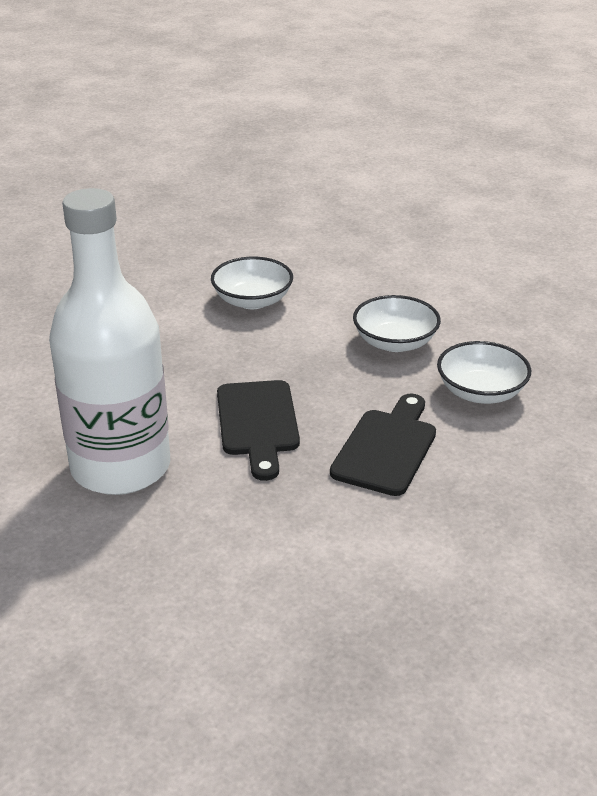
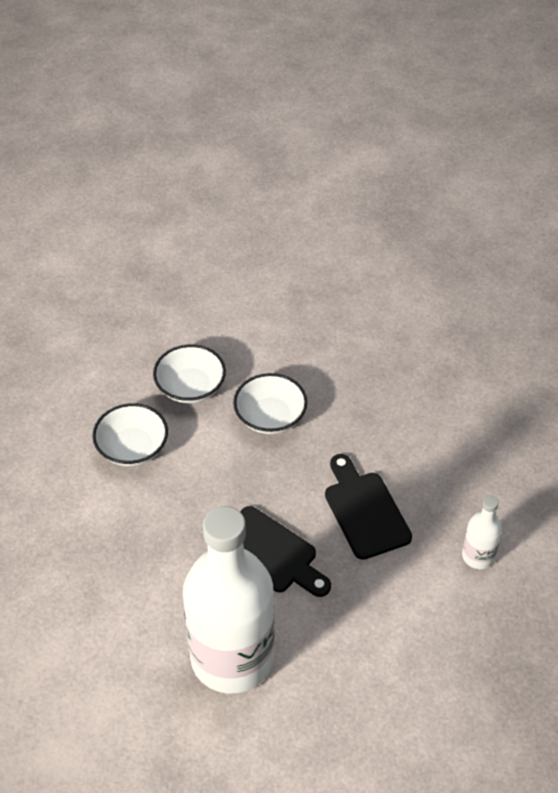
camera: 45 degrees left, 15 degrees up
white bowl [437,341,531,404] -> white bowl moved to [153,345,226,403]
none -> white bottle [462,495,502,569]

